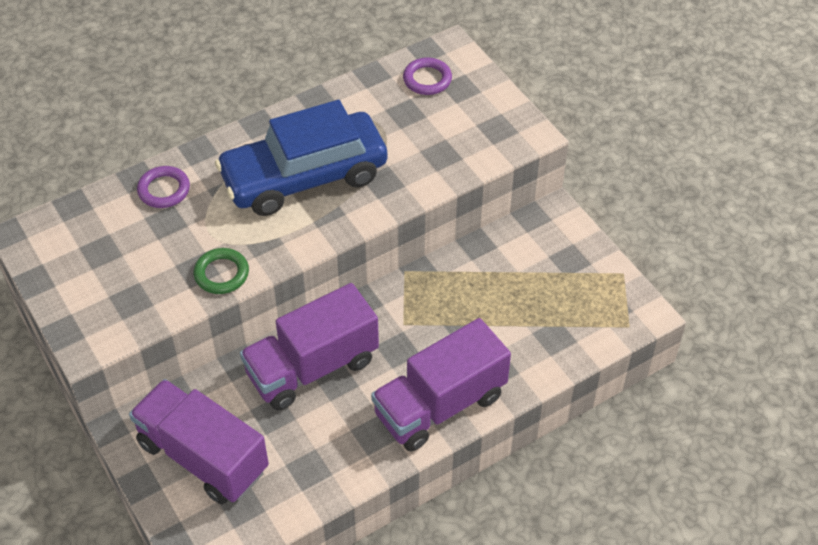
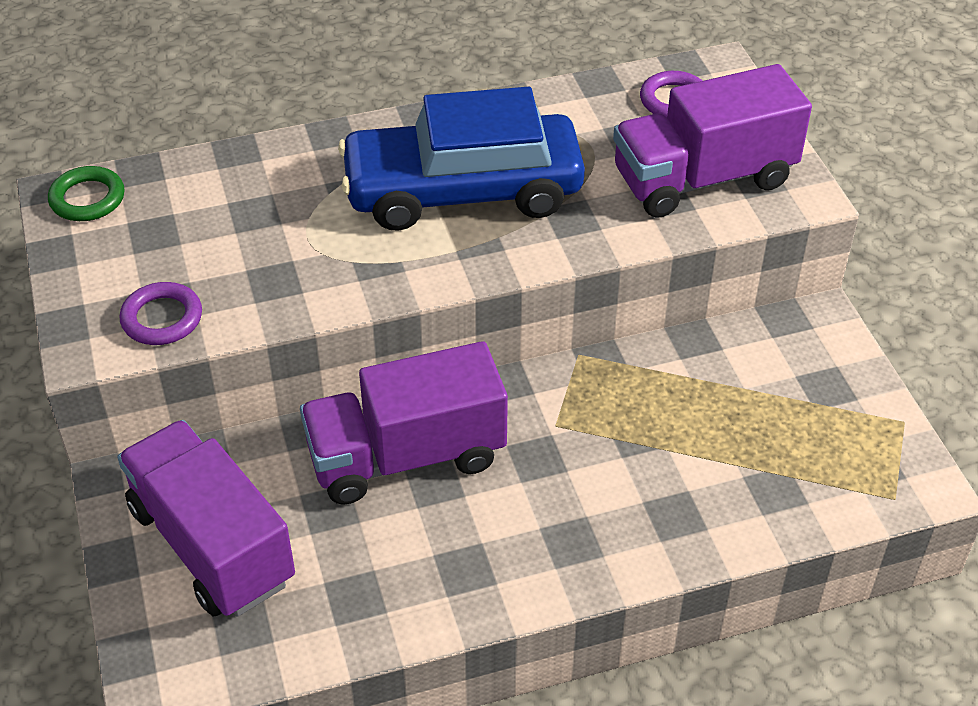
camera: 15 degrees right, 5 degrees down
purple ring [137,166,190,208] -> purple ring moved to [120,282,202,345]
green ring [194,248,249,294] -> green ring moved to [48,166,125,221]
purple truck [371,318,511,451] -> purple truck moved to [613,64,812,218]

